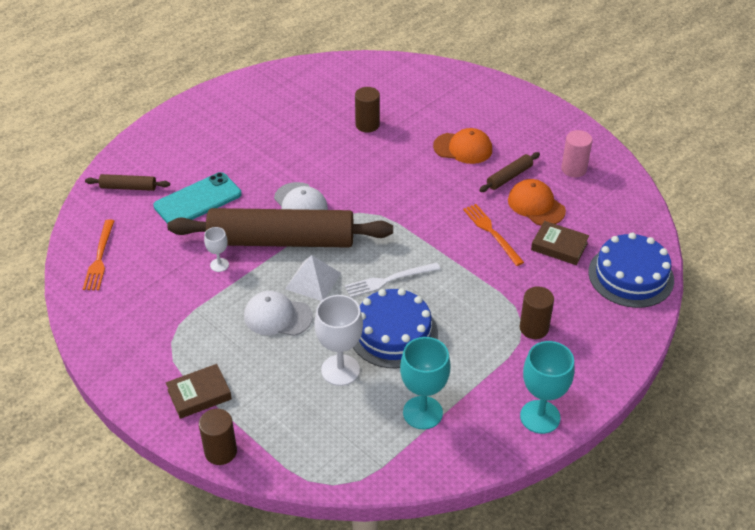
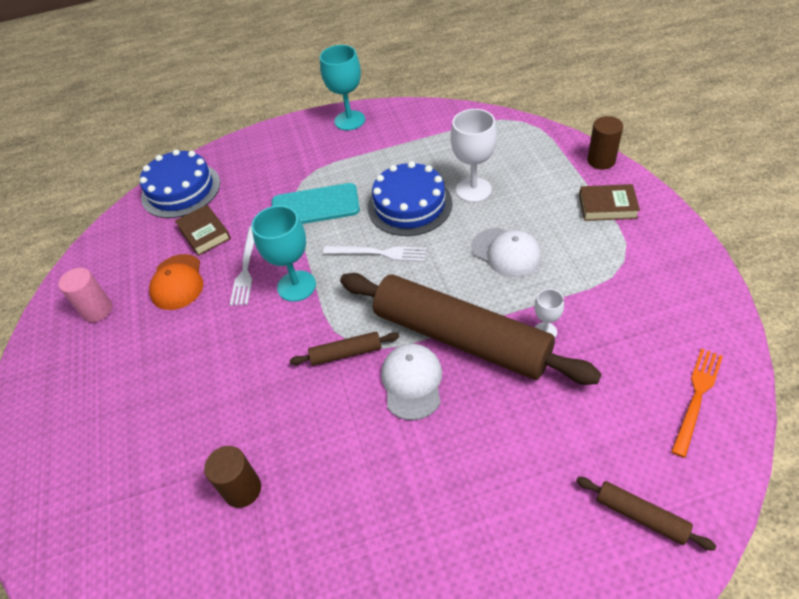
camera: 145 degrees left, 5 degrees up
turquoise phone [153,172,242,224] -> turquoise phone moved to [272,183,360,224]
white pyramid [285,255,341,301] -> none
turquoise goblet [400,337,450,429] -> turquoise goblet moved to [252,206,316,302]
orange cap [433,128,492,164] -> none
orange fork [463,204,524,266] -> white fork [230,226,254,306]
brown rolling pin [479,152,540,192] -> brown rolling pin moved to [290,332,399,366]
brown cylinder [520,286,554,339] -> none

